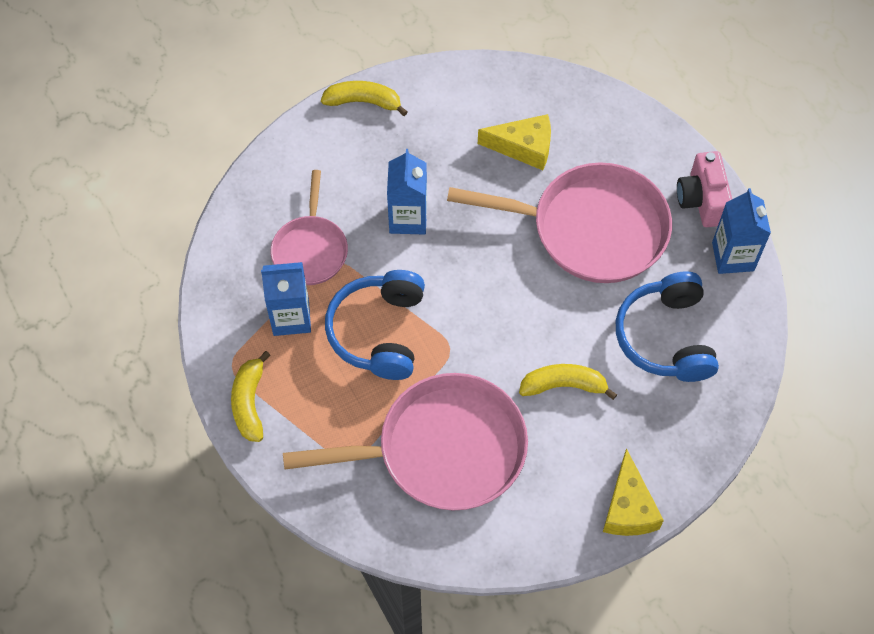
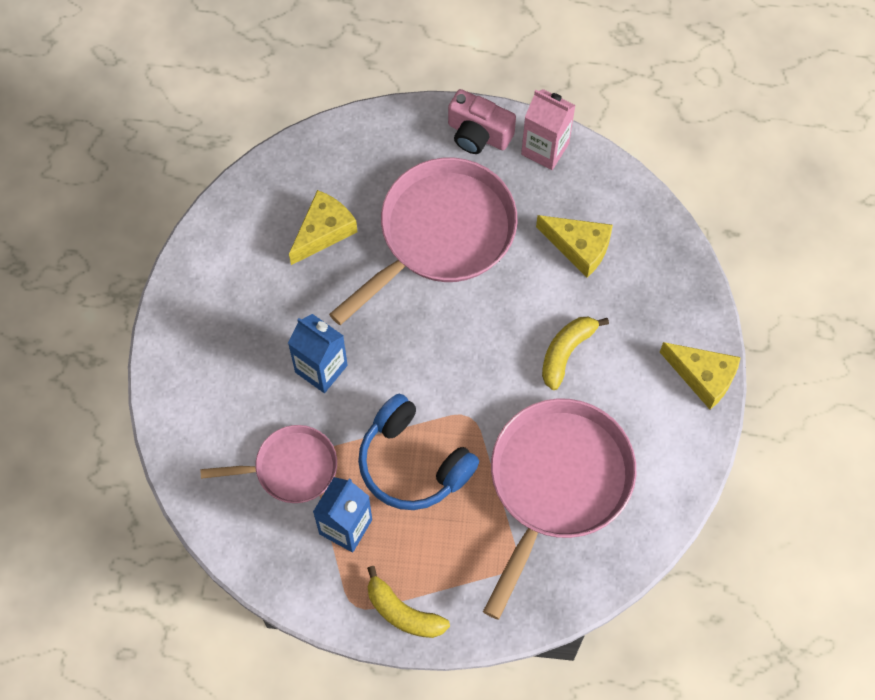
camera: 55 degrees left, 5 degrees up
pink pan [271,170,348,285] -> pink pan turned 45 degrees counterclockwise [200,425,337,503]
yellow banana [321,81,408,116] -> none
blue headphones [616,271,719,382] -> yellow cheese [536,215,613,278]
blue carton [712,188,771,274] -> pink carton [521,89,576,170]

